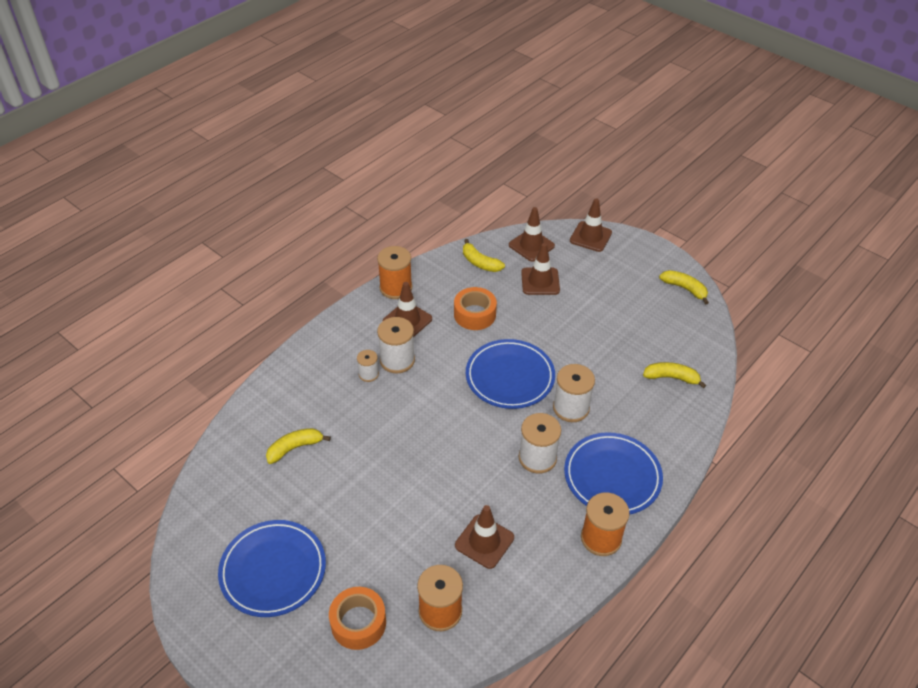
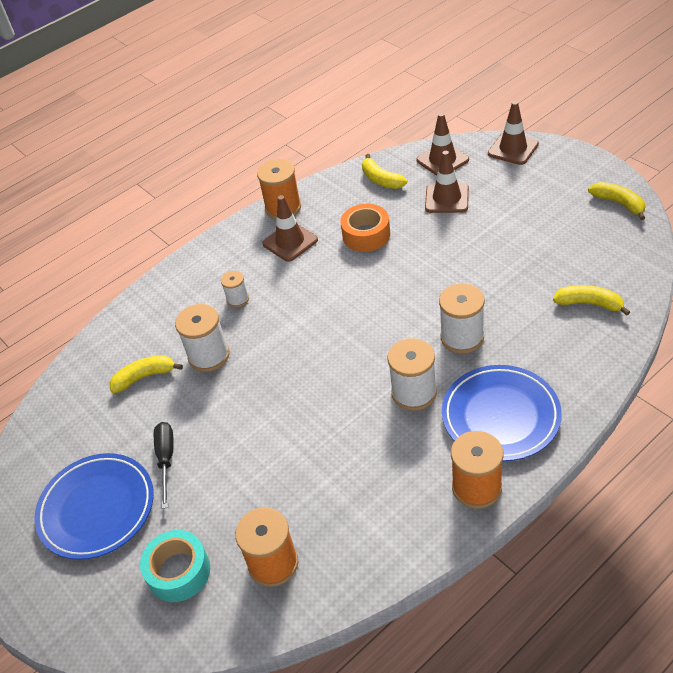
camera: 15 degrees right, 0 degrees up
orange tape [329,587,386,650] -> turquoise tape [140,530,210,602]
white spool [377,317,415,373] -> white spool moved to [175,304,229,372]
brown traffic cone [455,505,514,569] -> none
blue plate [466,339,555,409] -> none
none -> black screwdriver [154,422,174,509]

